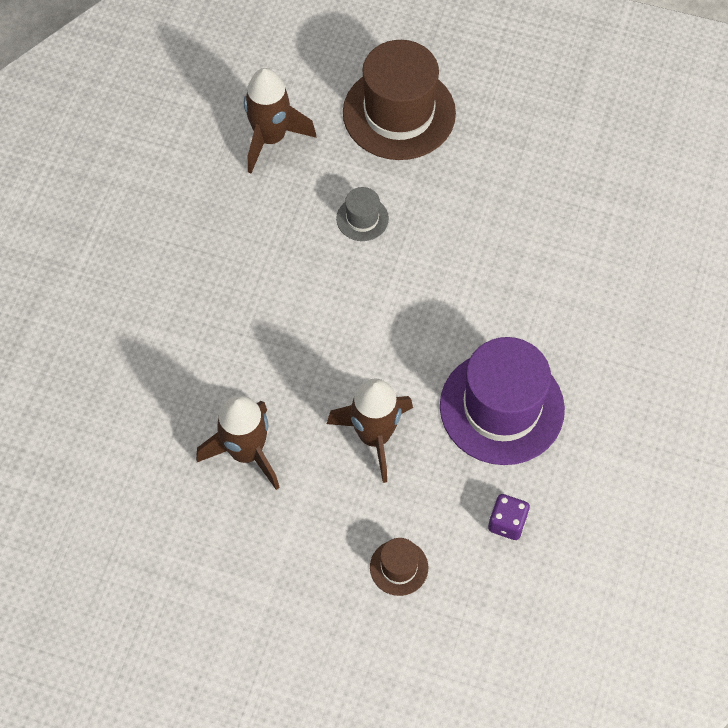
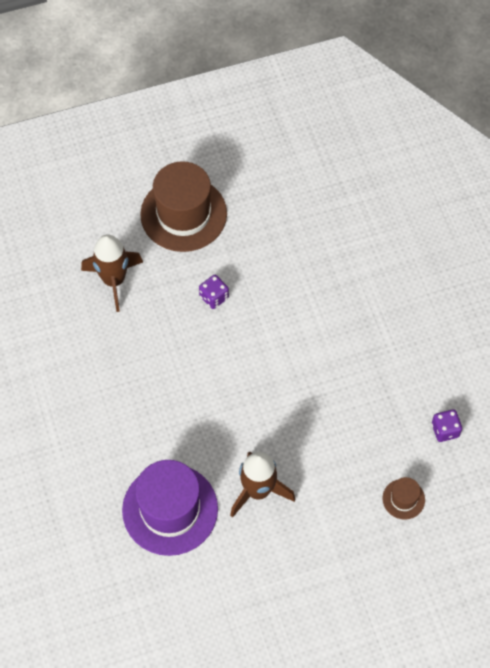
camera: 35 degrees left, 0 degrees up
brown rocket [327,378,413,483] -> none
grey hat [336,187,389,241] -> purple dice [199,275,229,309]
purple hat [440,337,565,465] -> purple hat moved to [122,460,218,556]

